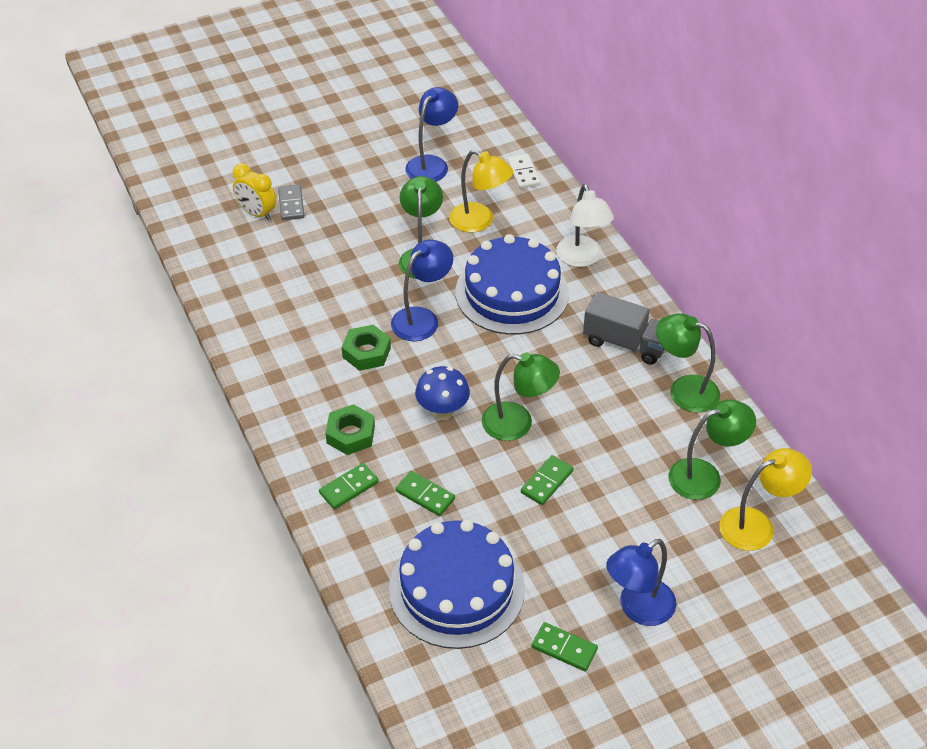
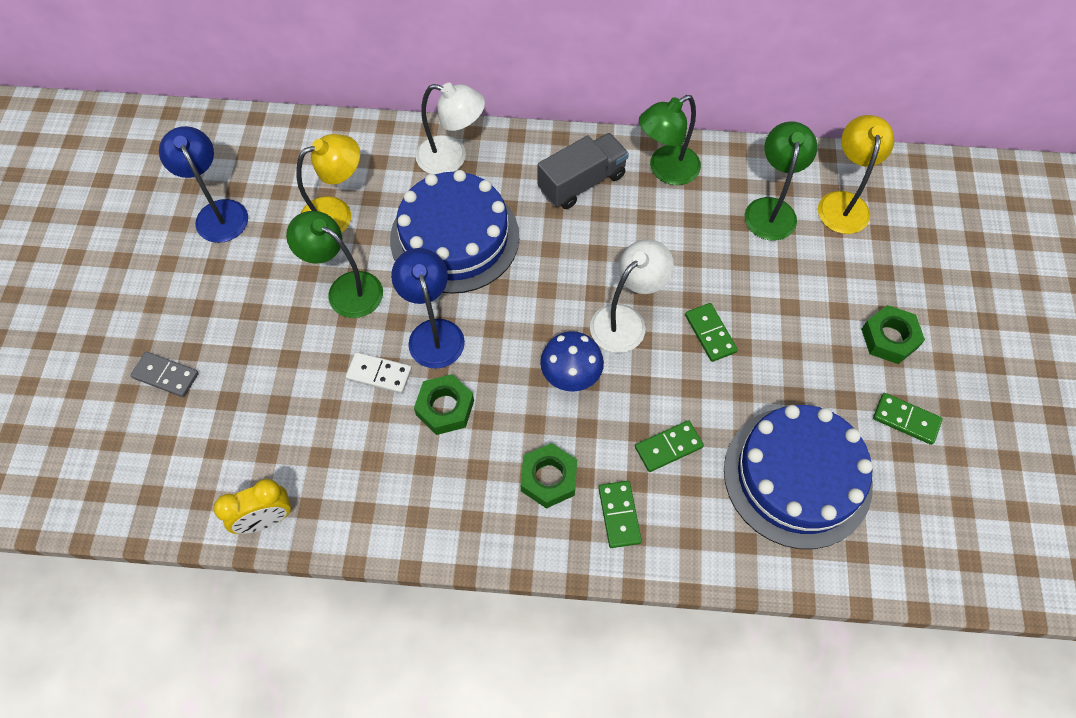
camera: 60 degrees left, 15 degrees up
yellow clock [232,163,276,221] -> yellow clock moved to [214,479,291,534]
green lamp [482,353,560,441] -> white lamp [590,239,674,353]
white domino [507,154,541,189] -> white domino moved to [346,352,412,394]
green domino [532,622,598,671] -> green domino turned 60 degrees clockwise [873,393,943,445]
blue lamp [606,539,676,626] -> green nut [861,305,925,364]

